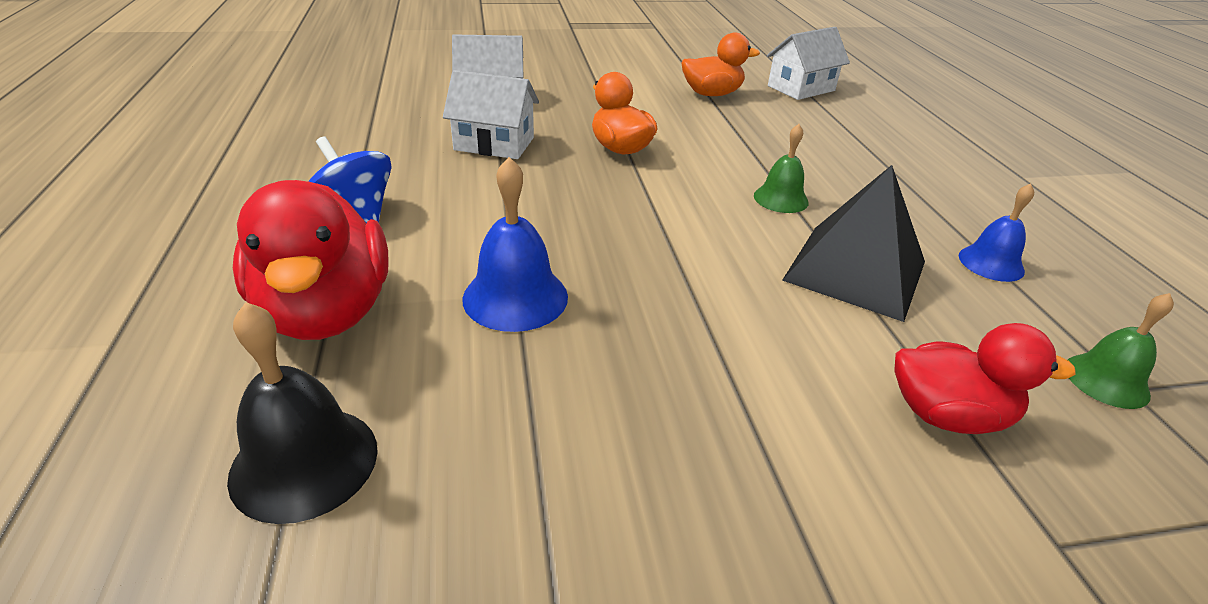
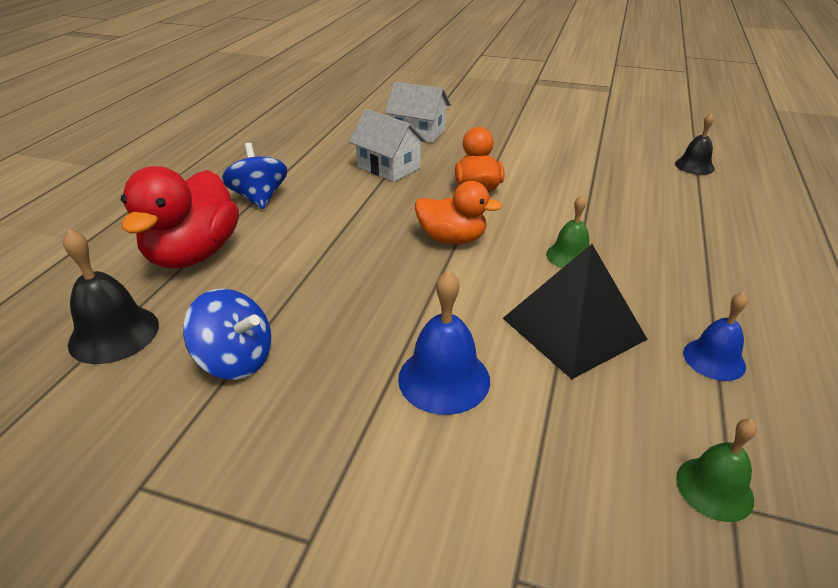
camera: 30 degrees right, 0 degrees up
blue bell [462,157,568,332] -> blue bell moved to [398,270,490,415]
orange duck [682,32,760,96] -> orange duck moved to [415,181,502,244]
white house [767,27,850,100] -> black bell [675,113,715,175]
red duck [894,323,1075,434] -> none
none -> blue spinning top [183,289,271,380]

